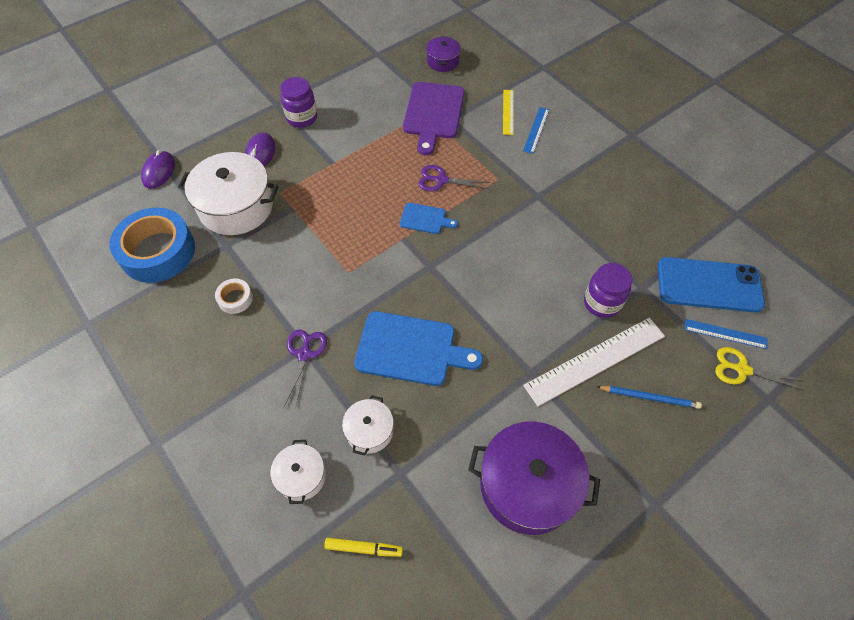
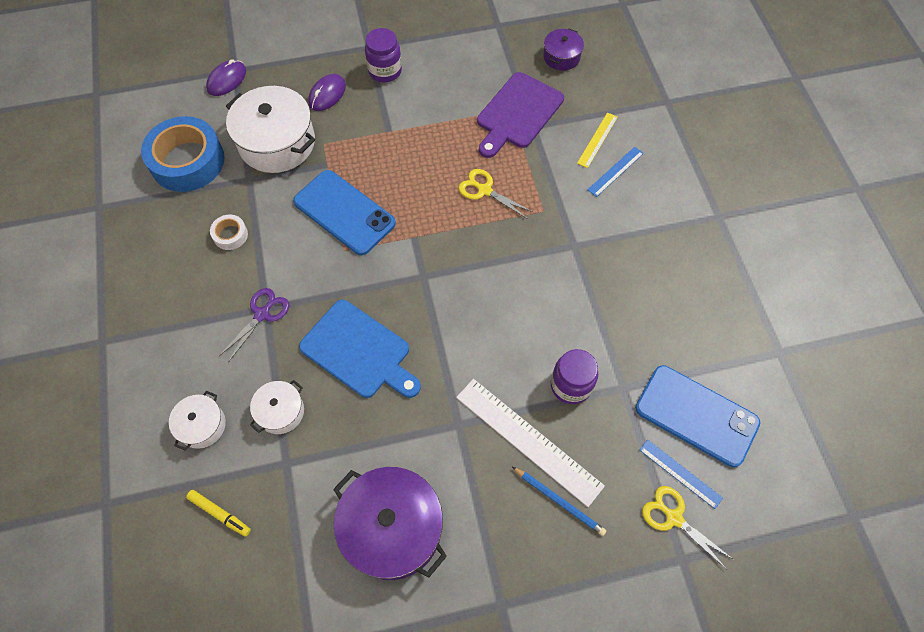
camera: 25 degrees right, 5 degrees up
blue cutting board [400,203,458,234] -> none
purple scissors [418,165,491,191] -> yellow scissors [459,169,533,218]
white ruler [523,318,665,406] -> white ruler turned 45 degrees clockwise [456,379,605,507]
none -> blue phone [293,170,396,255]

